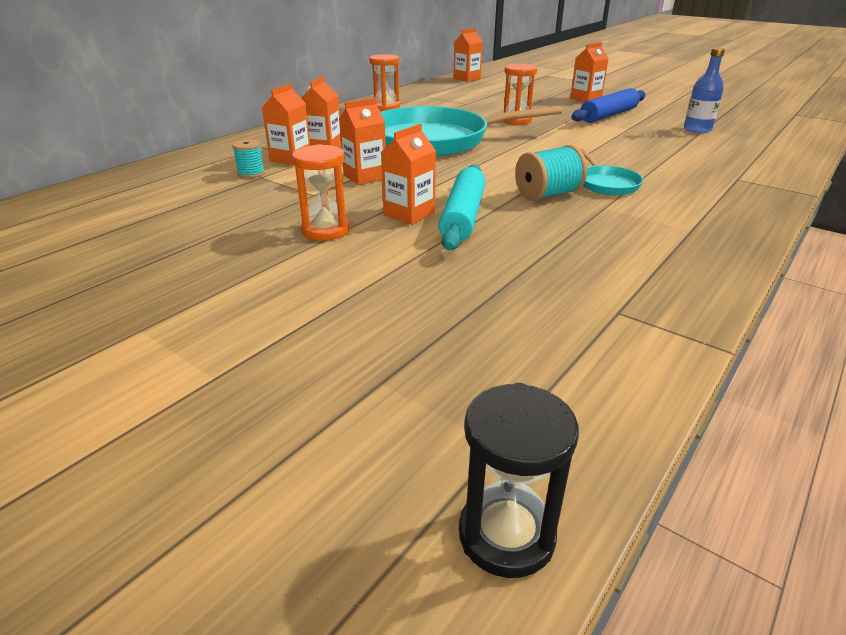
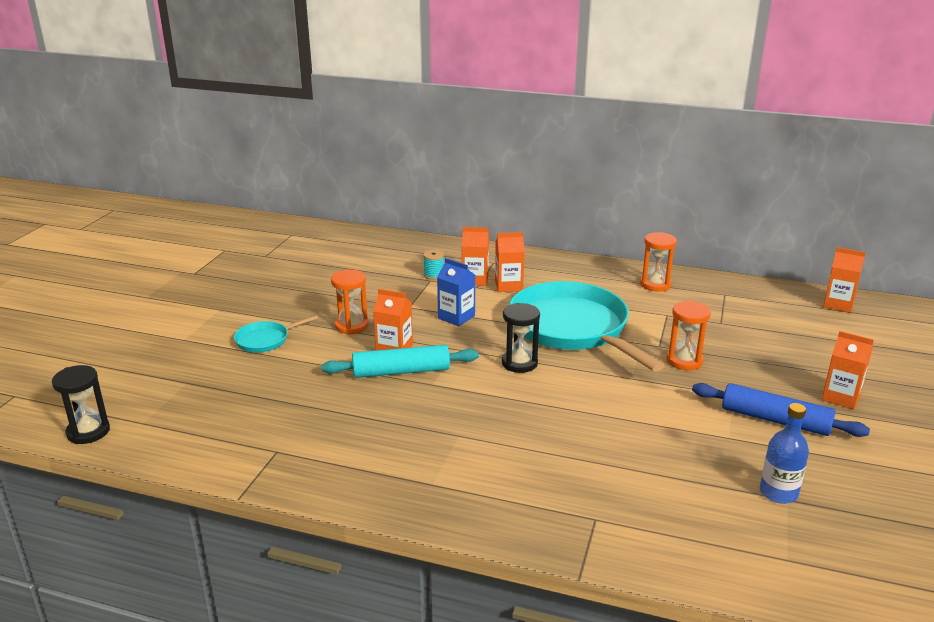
camera: 70 degrees right, 5 degrees down
orange carton [339,98,386,185] -> blue carton [437,258,475,326]
turquoise spool [515,145,587,201] -> none
turquoise pan [580,149,643,195] -> turquoise pan moved to [234,315,318,353]
none -> black hourglass [502,303,540,373]

